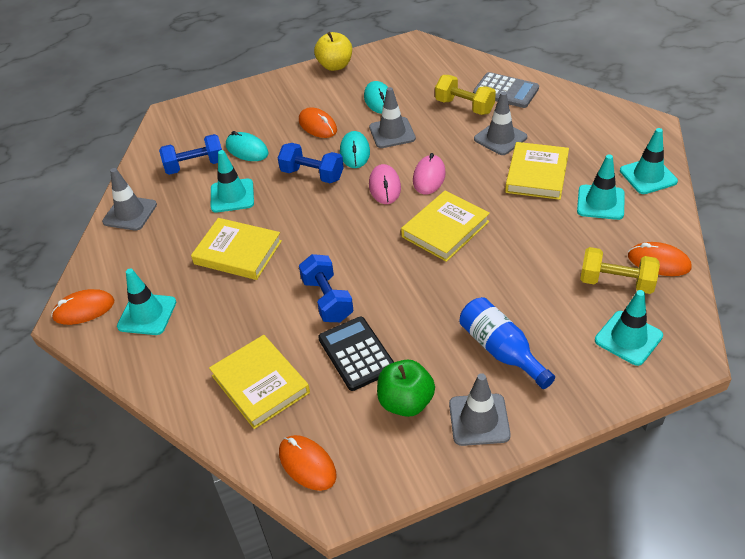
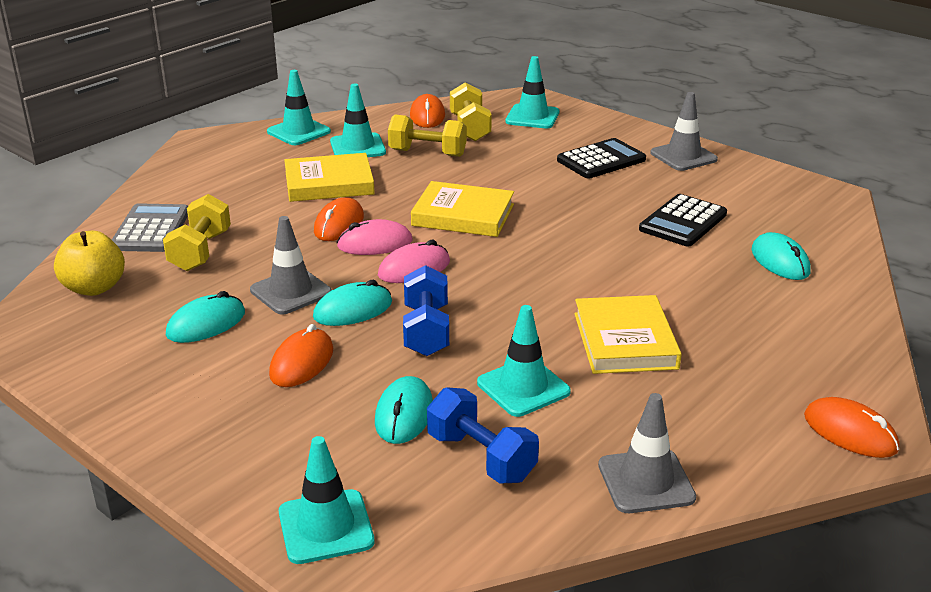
camera: 120 degrees left, 15 degrees down
turquoise traffic cone [117,269,176,335] -> turquoise traffic cone moved to [279,436,375,564]
yellow book [209,335,310,429] -> turquoise mouse [751,232,811,280]
orange mouse [279,435,337,491] -> orange mouse moved to [314,197,364,241]
blue dumbbell [299,254,354,322] -> none
yellow apple [314,32,352,71] -> yellow apple moved to [54,231,125,296]
green apple [377,359,435,417] -> none
blue bottle [459,297,555,389] -> black calculator [557,138,646,179]
grey traffic cone [474,92,528,155] -> none
none -> yellow dumbbell [388,115,467,157]

